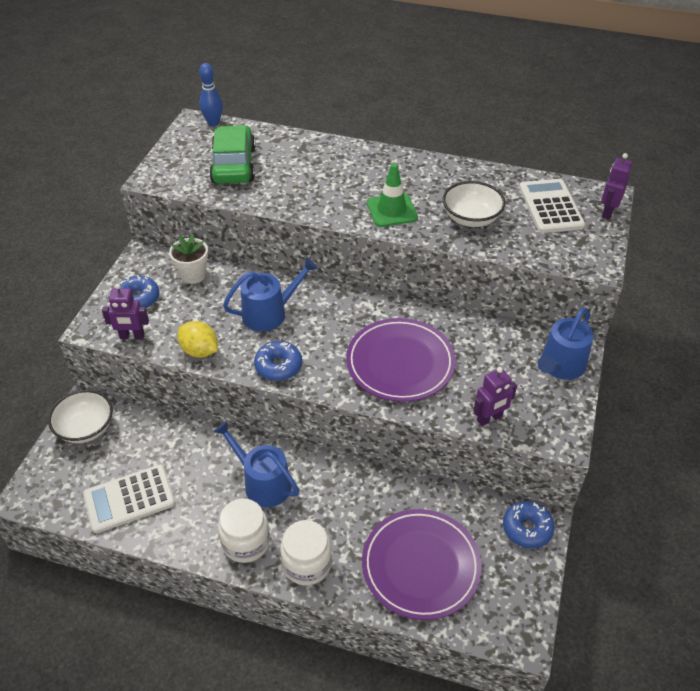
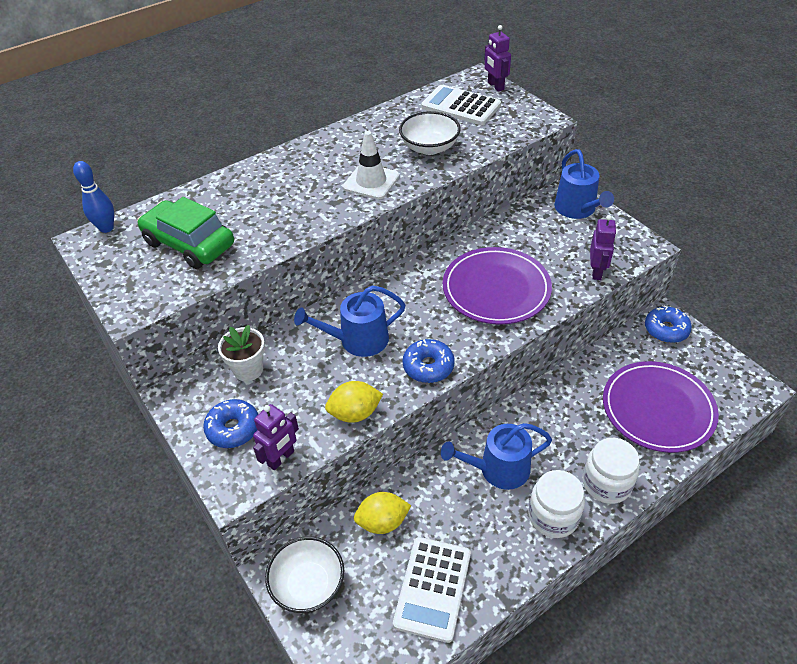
camera: 50 degrees left, 0 degrees up
blue watering can [223,257,318,332] -> blue watering can turned 120 degrees counterclockwise [294,285,405,357]
green traffic cone [367,163,418,227] -> white traffic cone [343,131,399,199]
none -> yellow lemon [354,492,411,534]

